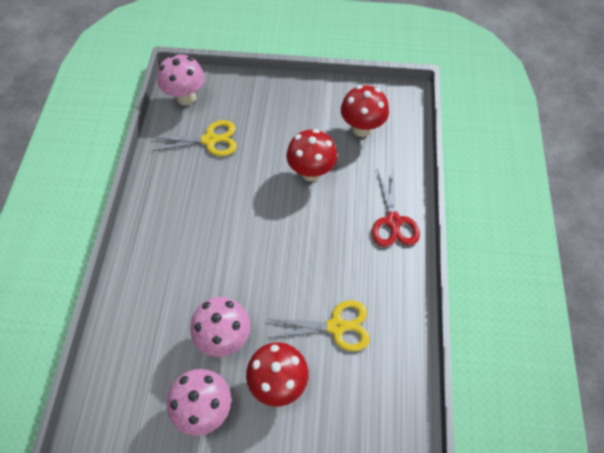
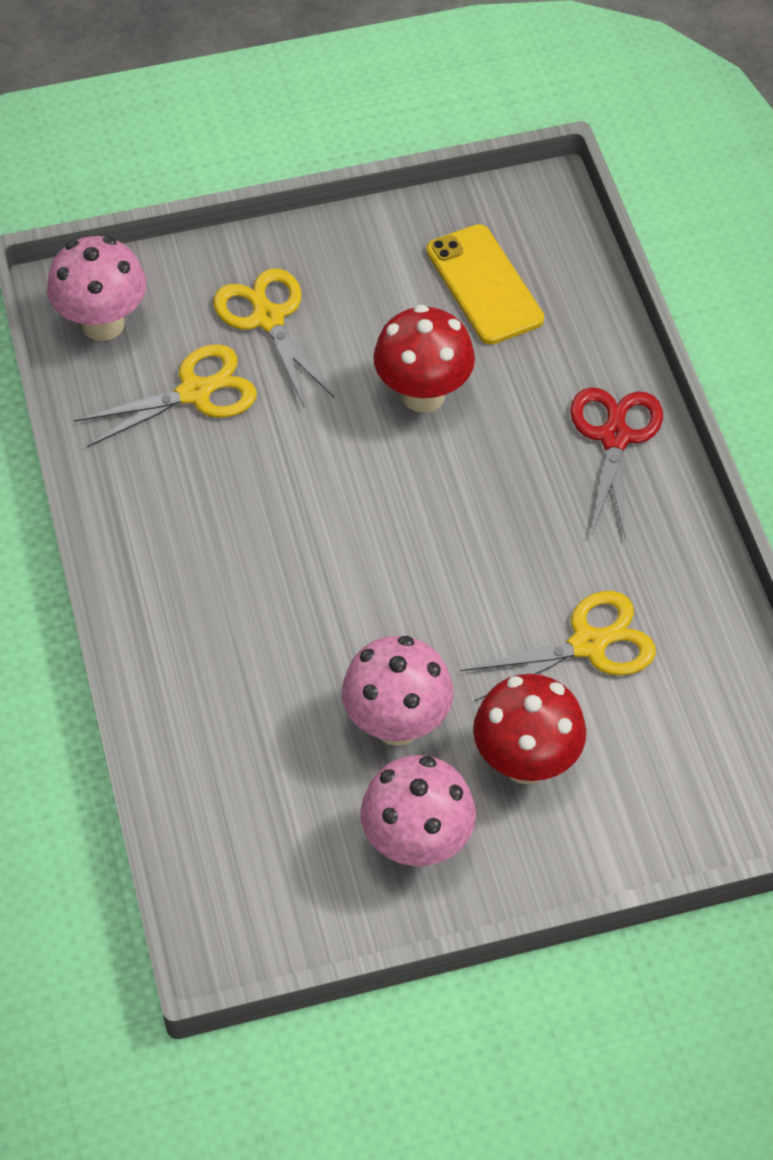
camera: 20 degrees left, 5 degrees down
red mushroom [341,85,389,137] -> yellow phone [426,224,544,345]
red scissors [372,169,420,247] -> red scissors turned 150 degrees counterclockwise [570,387,663,541]
none -> yellow scissors [213,269,334,407]

